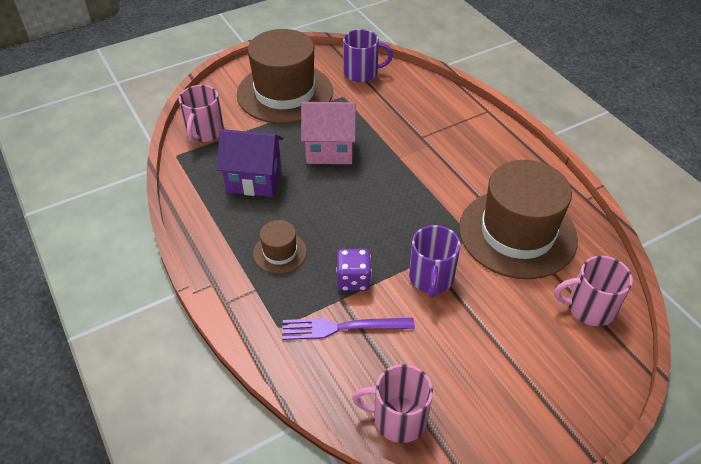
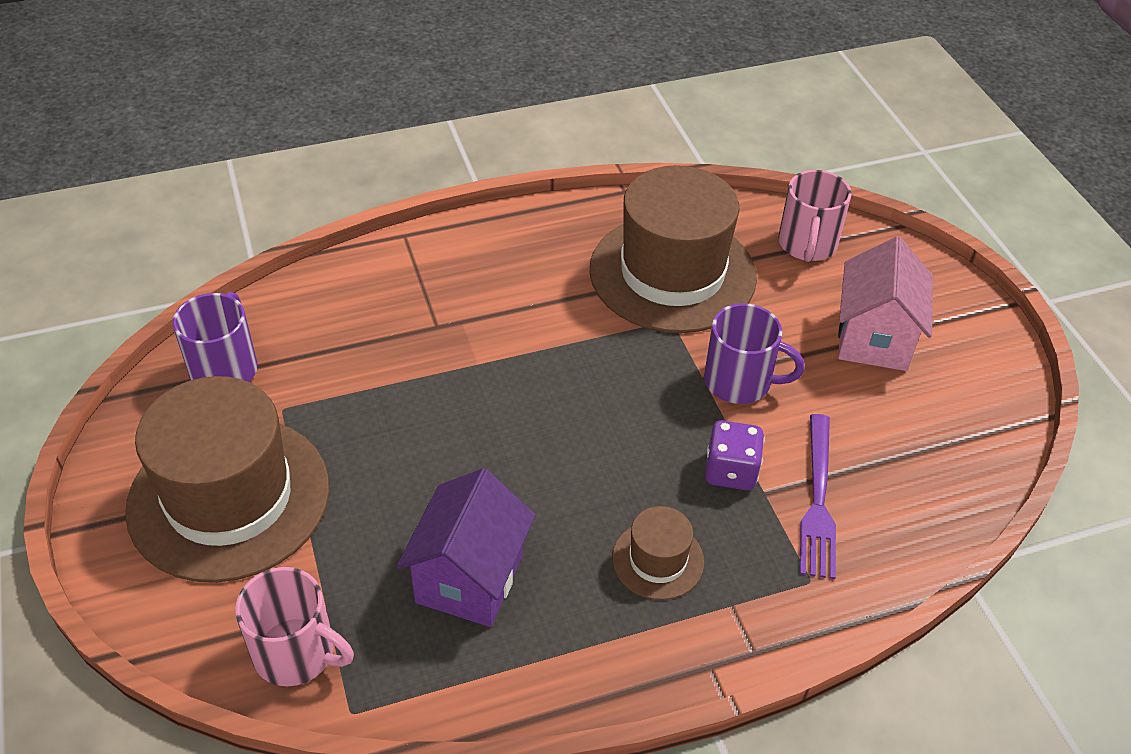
camera: 80 degrees left, 0 degrees up
pink house [301,102,356,164] -> pink house moved to [838,237,933,371]
pink mug [352,364,433,443] -> none

